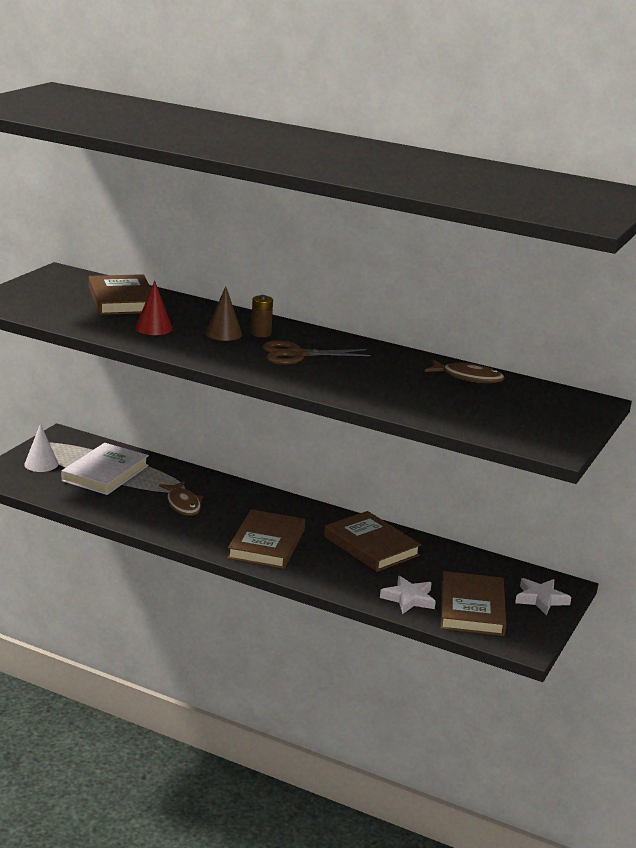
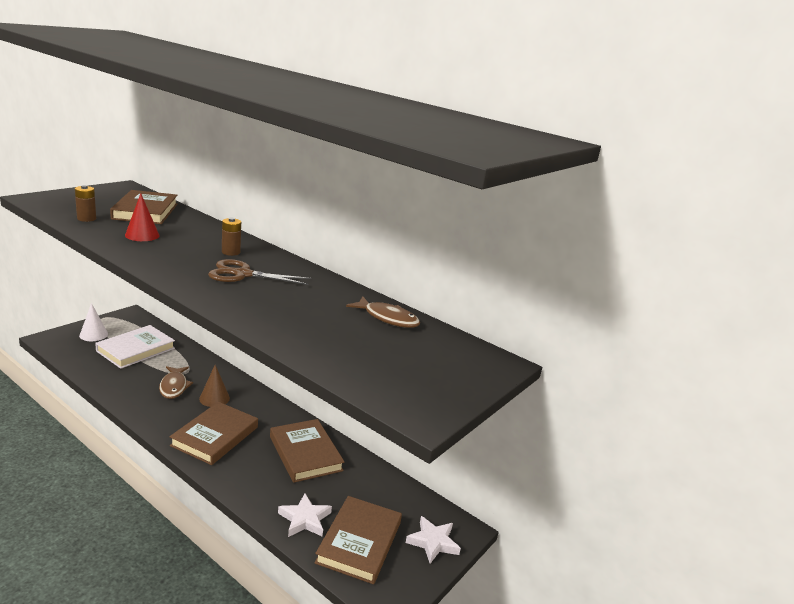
camera: 10 degrees right, 0 degrees up
brown cone [205,286,242,341] -> brown cone moved to [199,365,230,407]
none -> brown battery [75,185,96,222]

